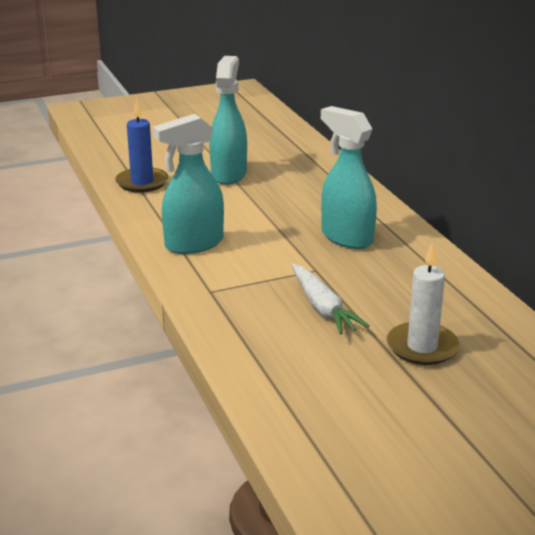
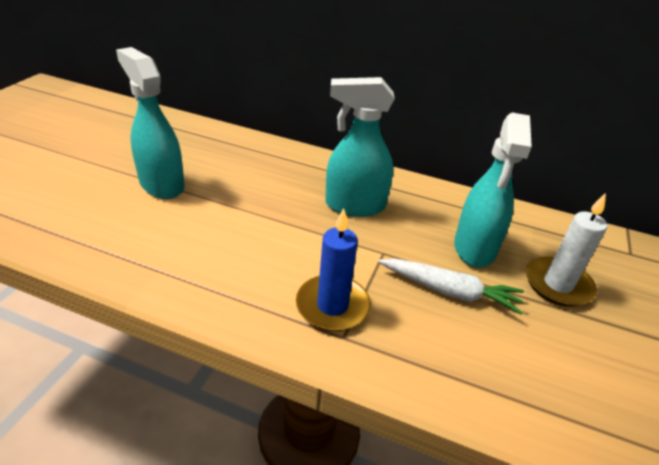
camera: 50 degrees left, 10 degrees up
blue candle [115,99,169,193] -> blue candle moved to [296,208,371,331]
turquoise spray bottle [153,114,224,254] -> turquoise spray bottle moved to [454,113,532,268]

